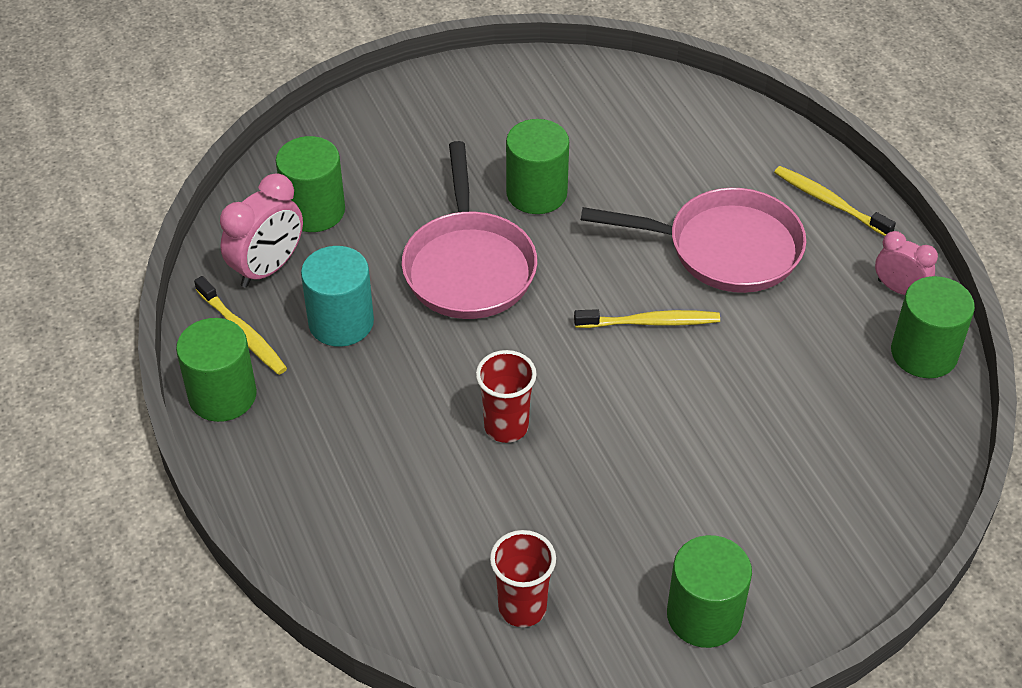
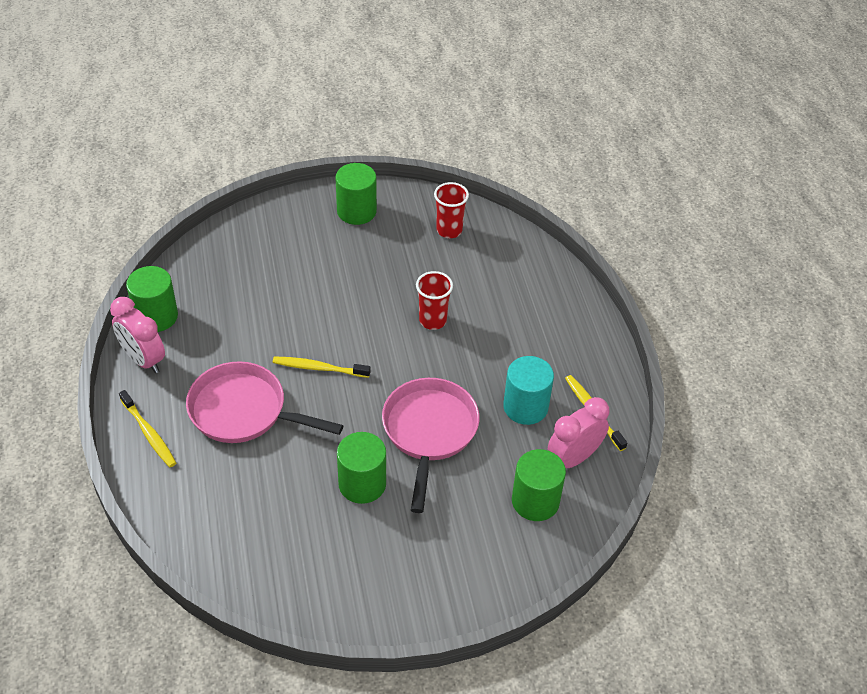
camera: 170 degrees left, 0 degrees up
green cylinder [176,318,257,422] -> none
pink clock [875,231,938,295] -> pink clock [110,297,165,373], size x1.54

